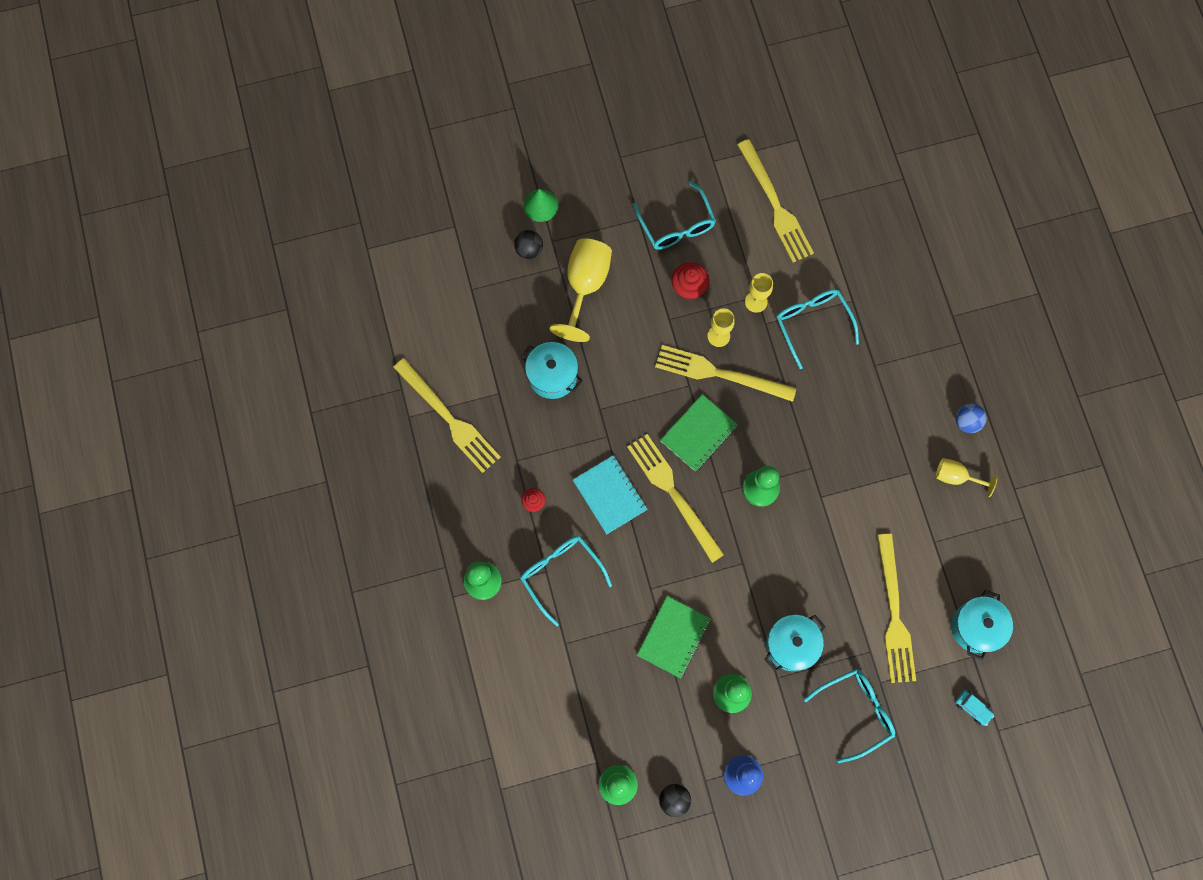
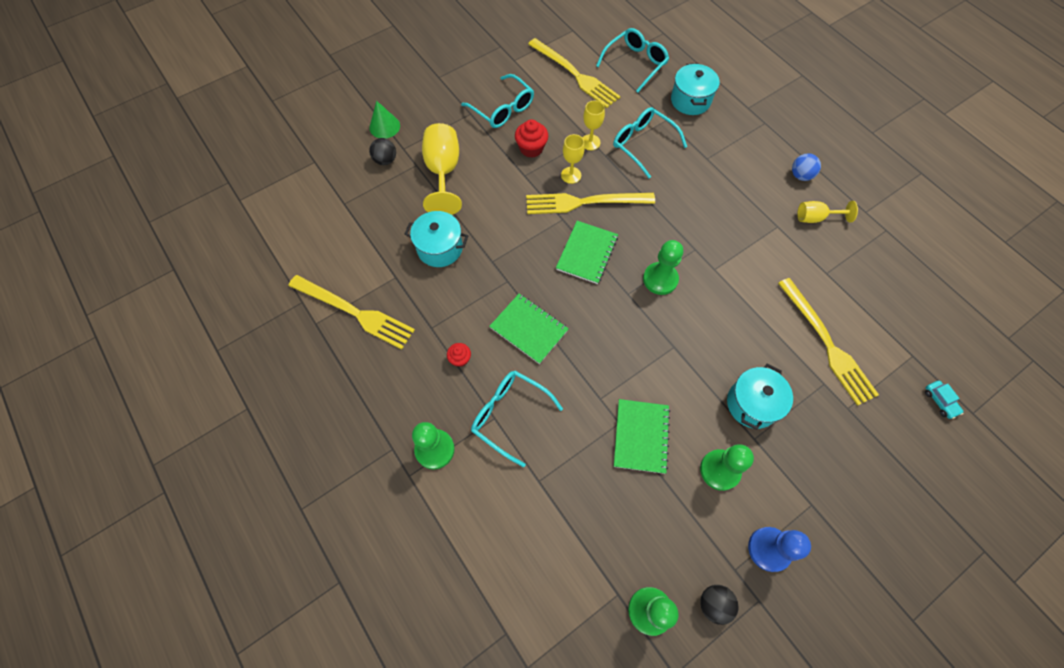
camera: 20 degrees left, 10 degrees down
turquoise notebook [573,455,648,534] -> green notebook [489,294,569,364]
yellow fork [627,434,725,563] -> none
turquoise glasses [804,669,895,763] -> turquoise glasses moved to [596,28,669,93]
turquoise pot [951,590,1013,660] -> turquoise pot moved to [671,63,720,115]
turquoise car [955,690,994,726] -> turquoise car turned 45 degrees clockwise [925,381,963,419]

